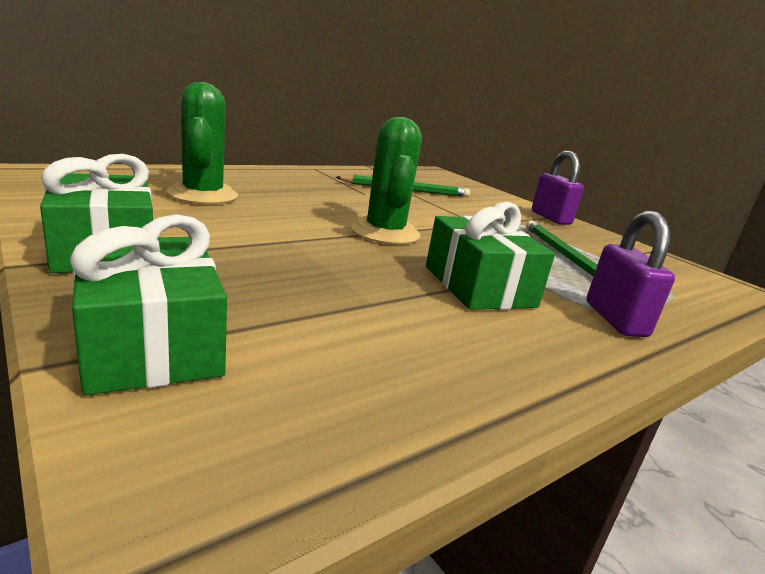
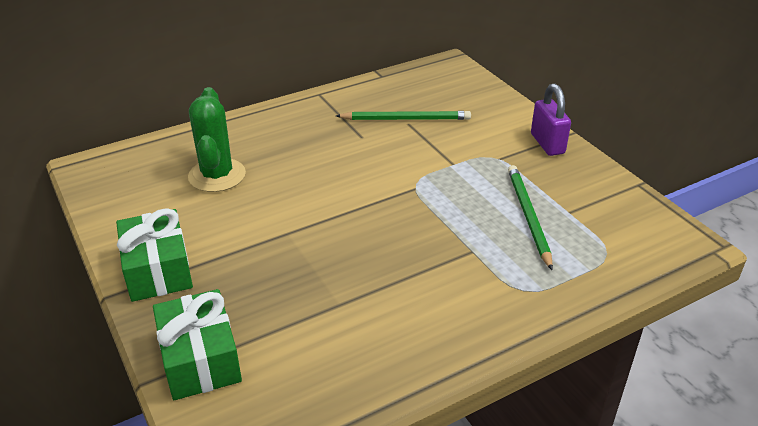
camera: 10 degrees right, 15 degrees up
green cactus [350,117,422,245] -> none
green gift [426,202,555,310] -> none
purple padlock [587,211,675,337] -> none

